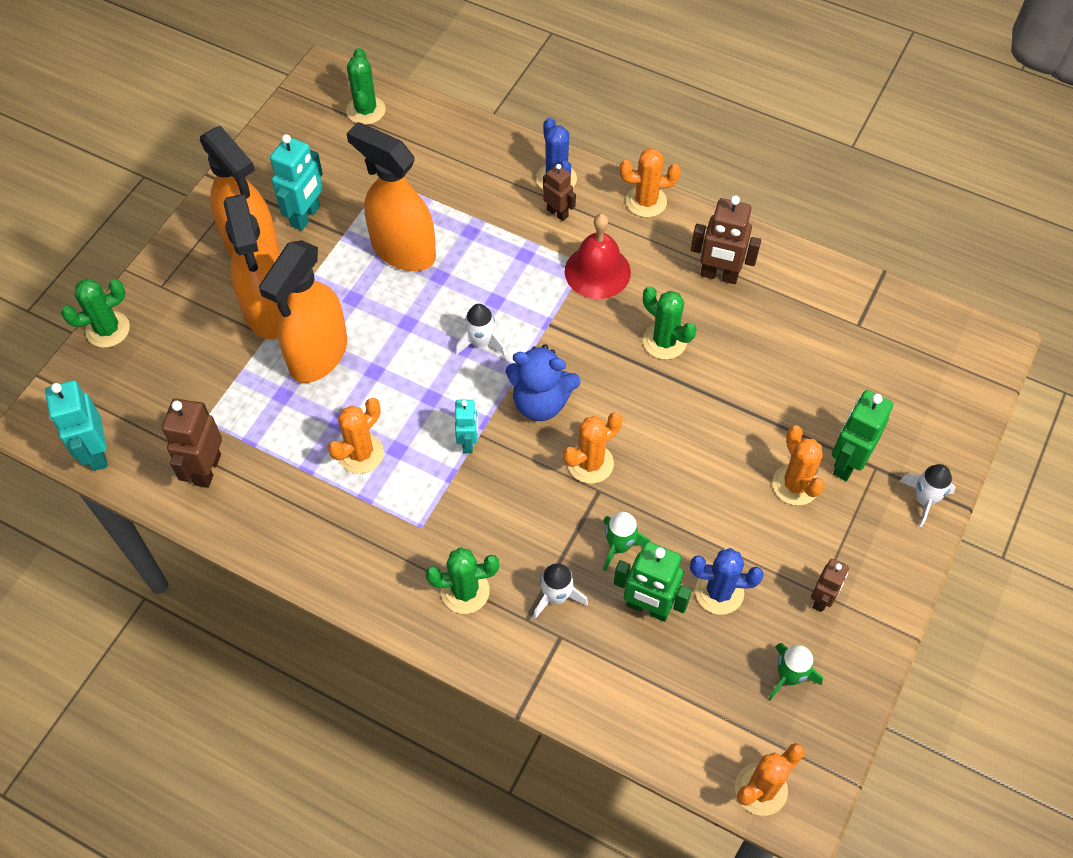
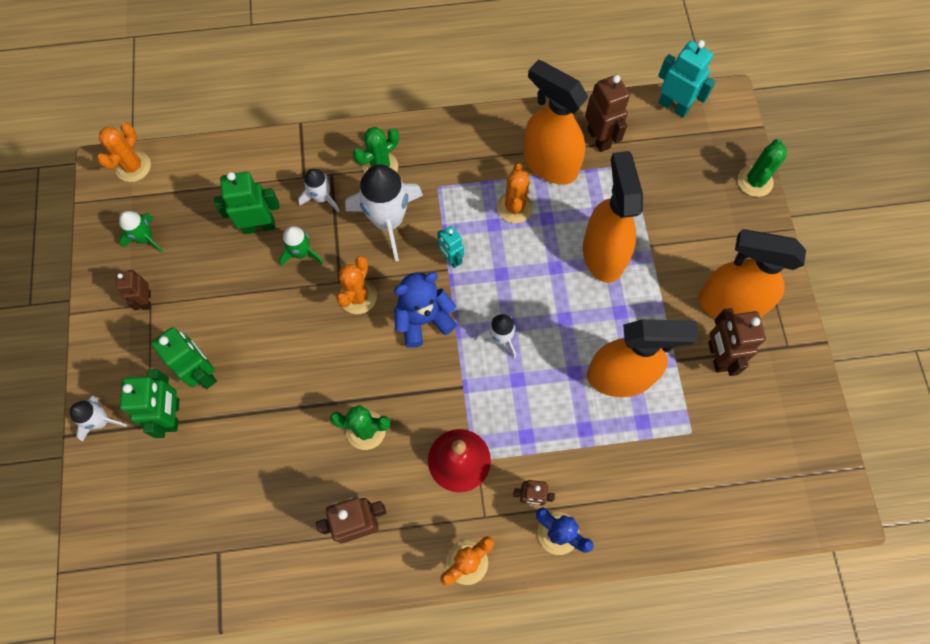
camera: 145 degrees right, 10 degrees up
orange spray bottle [223,194,281,339] -> orange spray bottle moved to [523,60,588,185]
turquoise robot [270,134,323,231] -> brown robot [708,308,766,376]
green cactus [346,48,386,125] -> none
blue cactus [690,548,764,614] -> none
orange cactus [773,425,825,505] -> green robot [151,327,217,389]
none -> white rocket [345,164,423,262]

